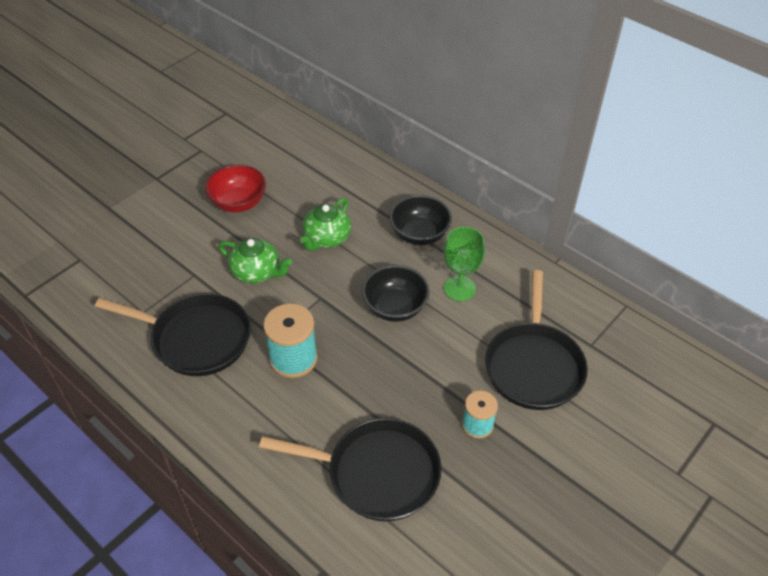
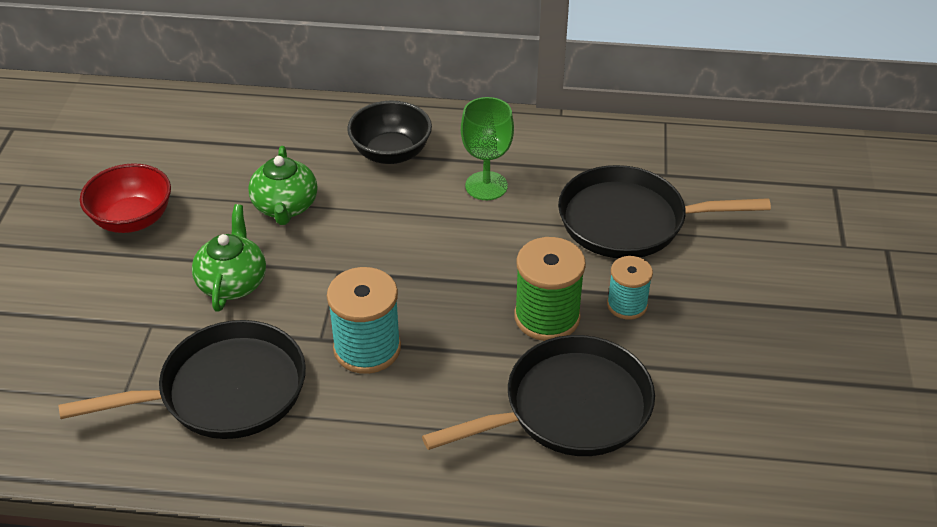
camera: 35 degrees left, 5 degrees down
green teapot [218,238,292,284] -> green teapot turned 75 degrees counterclockwise [192,204,266,312]
black bowl [362,265,430,322] -> none
black pan [485,270,588,410] -> black pan turned 120 degrees clockwise [558,165,771,258]
none -> green spool [514,237,586,341]

